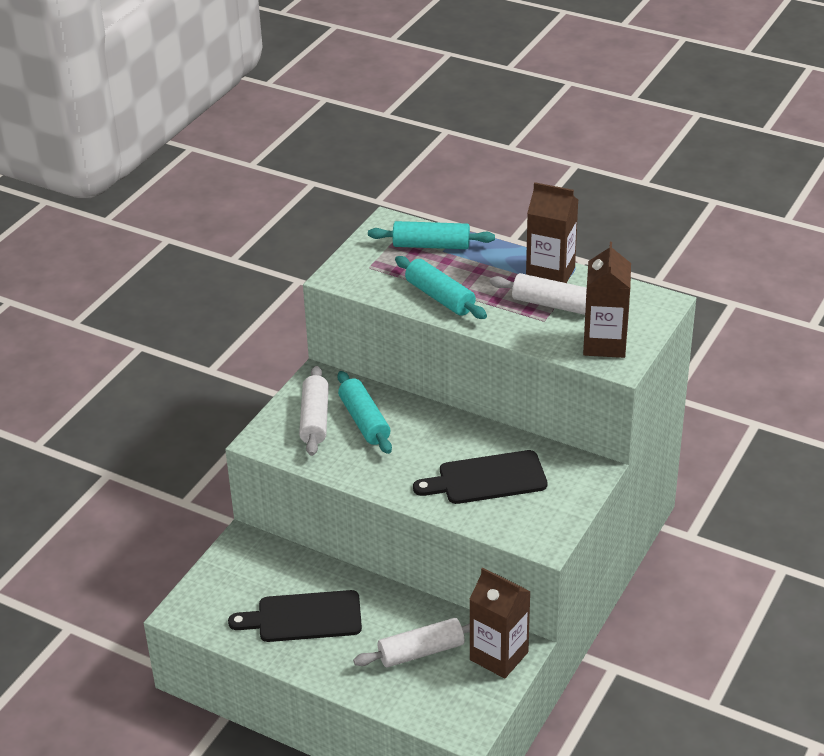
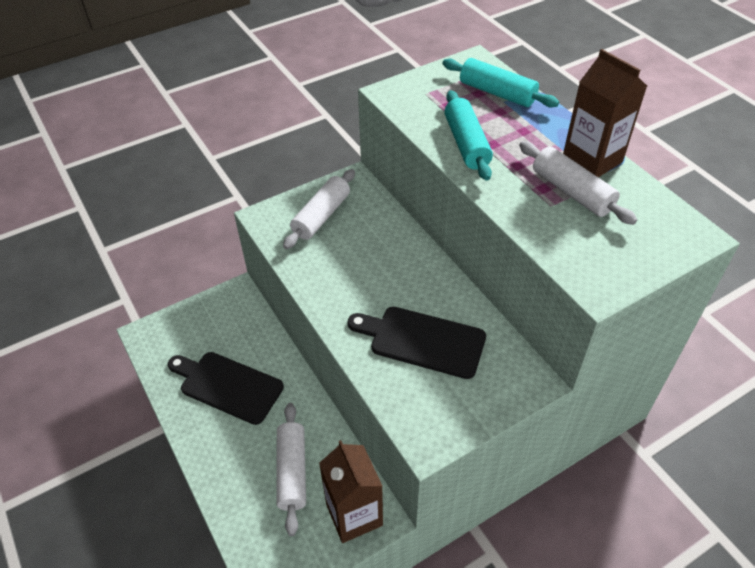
camera: 30 degrees right, 10 degrees up
turquoise rolling pin [337,371,392,454] -> none
white rolling pin [353,618,470,668] -> white rolling pin turned 75 degrees clockwise [277,403,306,536]
brown carton [583,242,631,358] -> none

